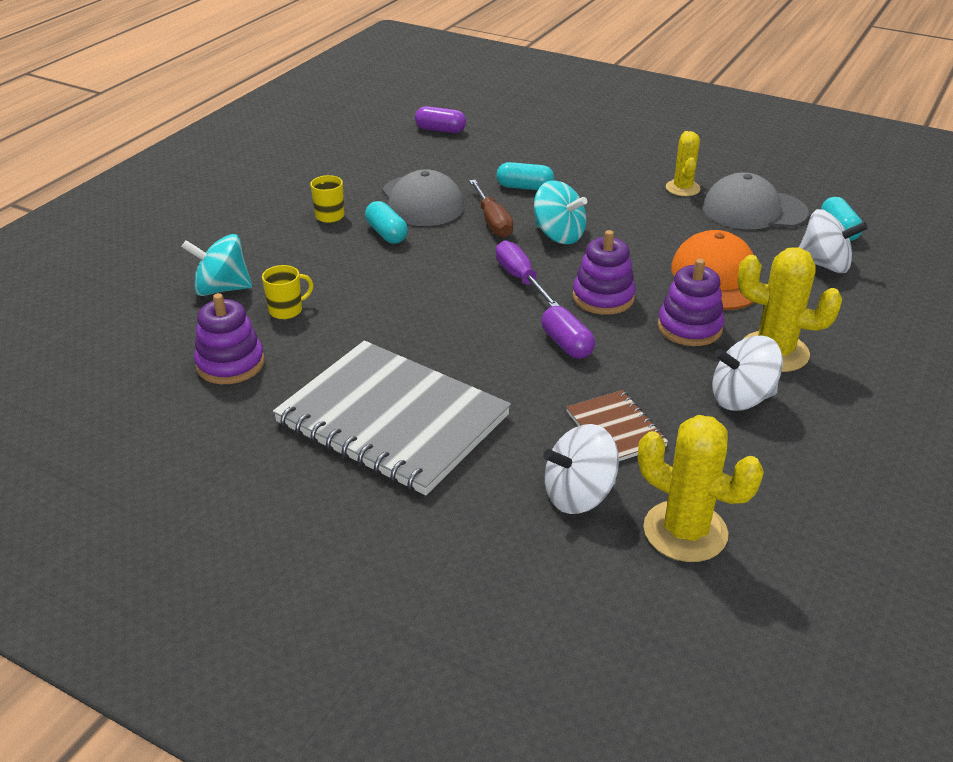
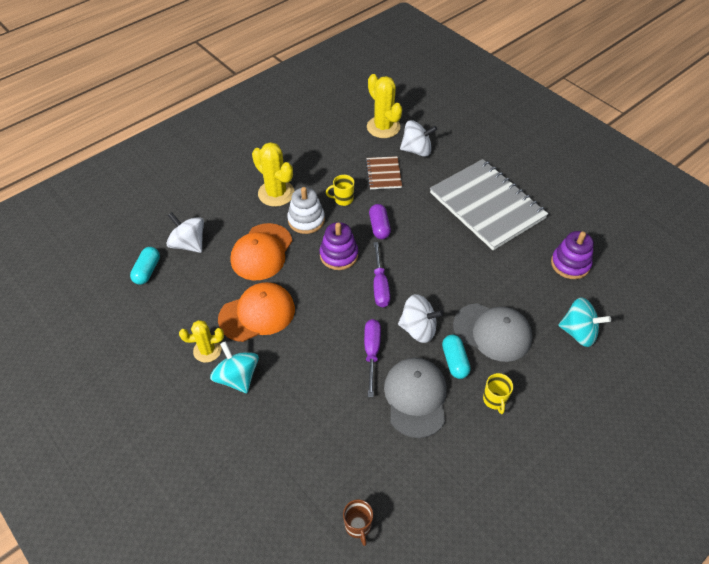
camera: 160 degrees left, 15 degrees up
yellow mug [262,265,313,319] -> yellow mug moved to [326,175,354,206]
purple capsule [415,106,466,133] -> brown mug [343,499,373,546]
brown screwdriver [469,180,513,238] -> purple screwdriver [364,319,381,397]
turquoise capsule [496,162,554,190] -> none
turquoise spinning top [534,180,587,244] -> turquoise spinning top moved to [210,341,259,393]
purple stacking toy [658,259,725,346] -> white stacking toy [287,187,325,234]
yellow cactus [666,131,701,196] -> yellow cactus turned 60 degrees clockwise [179,320,224,363]
grey cap [703,172,809,229] -> grey cap moved to [453,303,532,362]
white spinning top [712,336,783,411] -> white spinning top moved to [398,294,444,343]
none -> orange cap [218,282,295,342]

